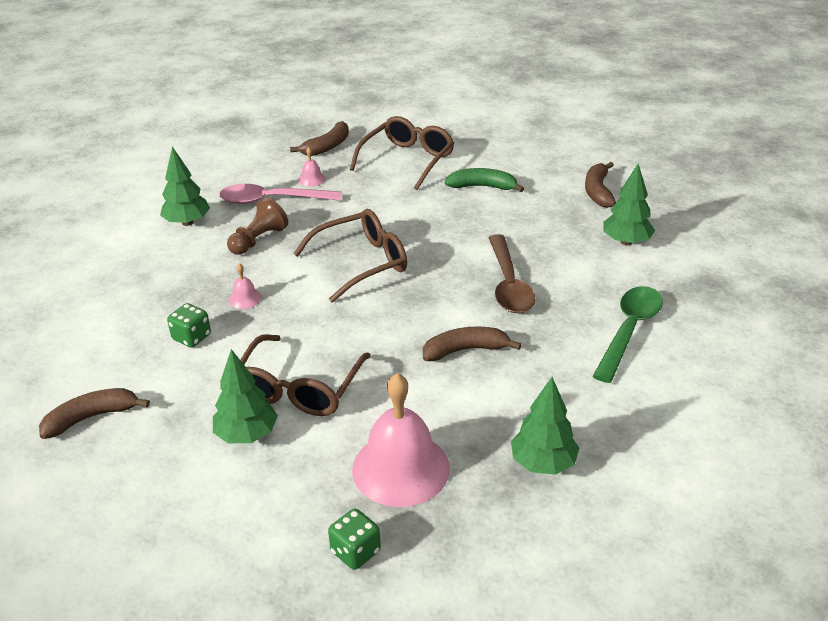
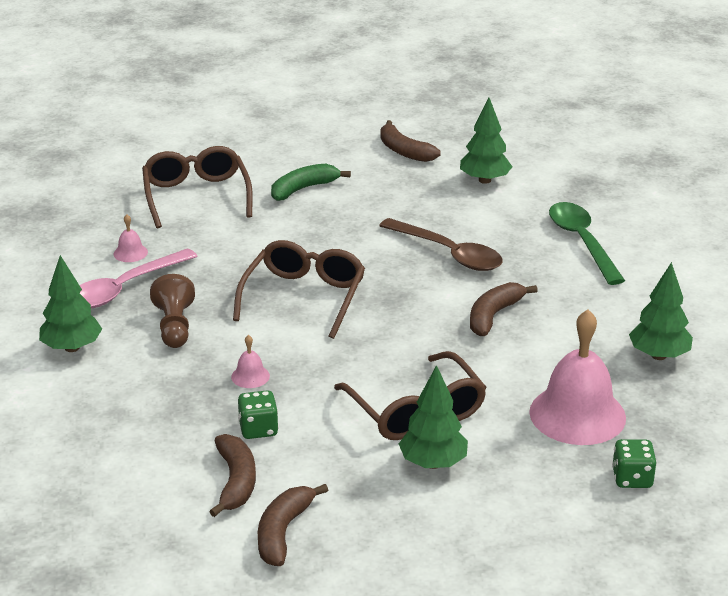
camera: 45 degrees left, 5 degrees down
brown banana [290,121,349,156] -> brown banana moved to [209,434,256,517]

